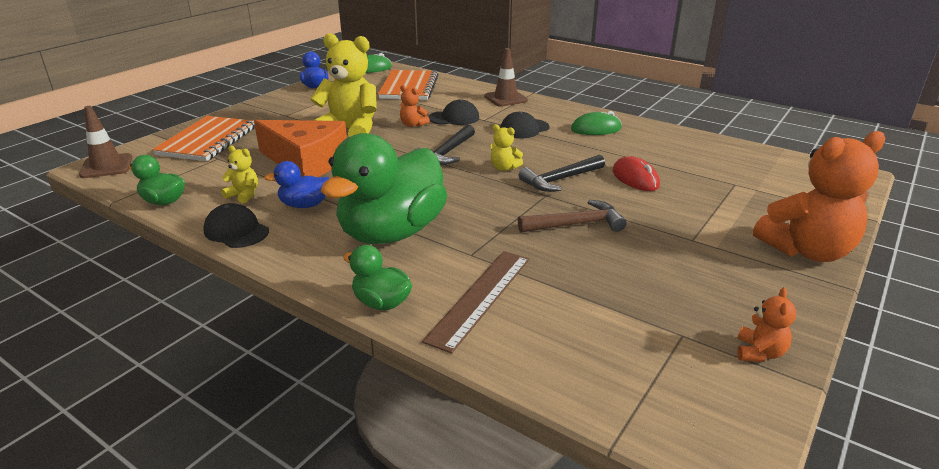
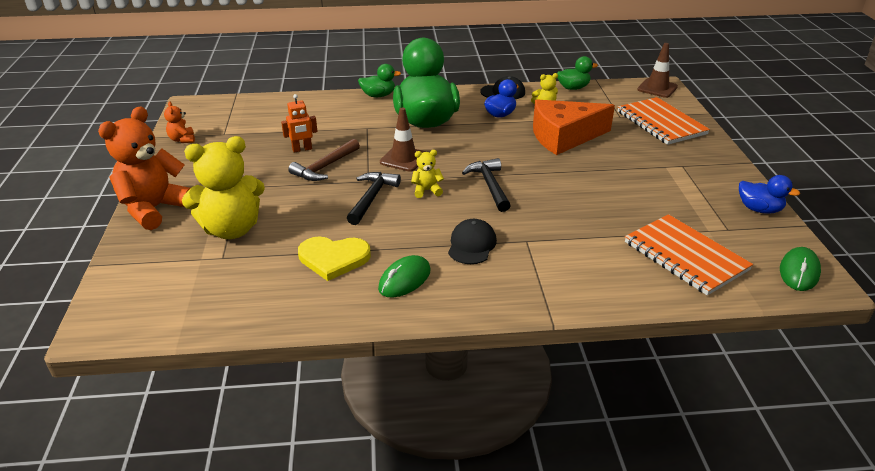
camera: 140 degrees right, 5 degrees up
yellow teddy bear [310,33,377,137] -> yellow teddy bear moved to [182,136,265,239]
orange teddy bear [400,85,430,127] -> none
brown ruler [422,251,529,353] -> none
black cap [429,99,479,125] -> none
brown traffic cone [484,48,528,107] -> brown traffic cone moved to [380,107,426,172]
red mouse [613,156,660,191] -> none
none -> orange robot [281,94,318,152]
none -> yellow heart [298,236,371,281]

